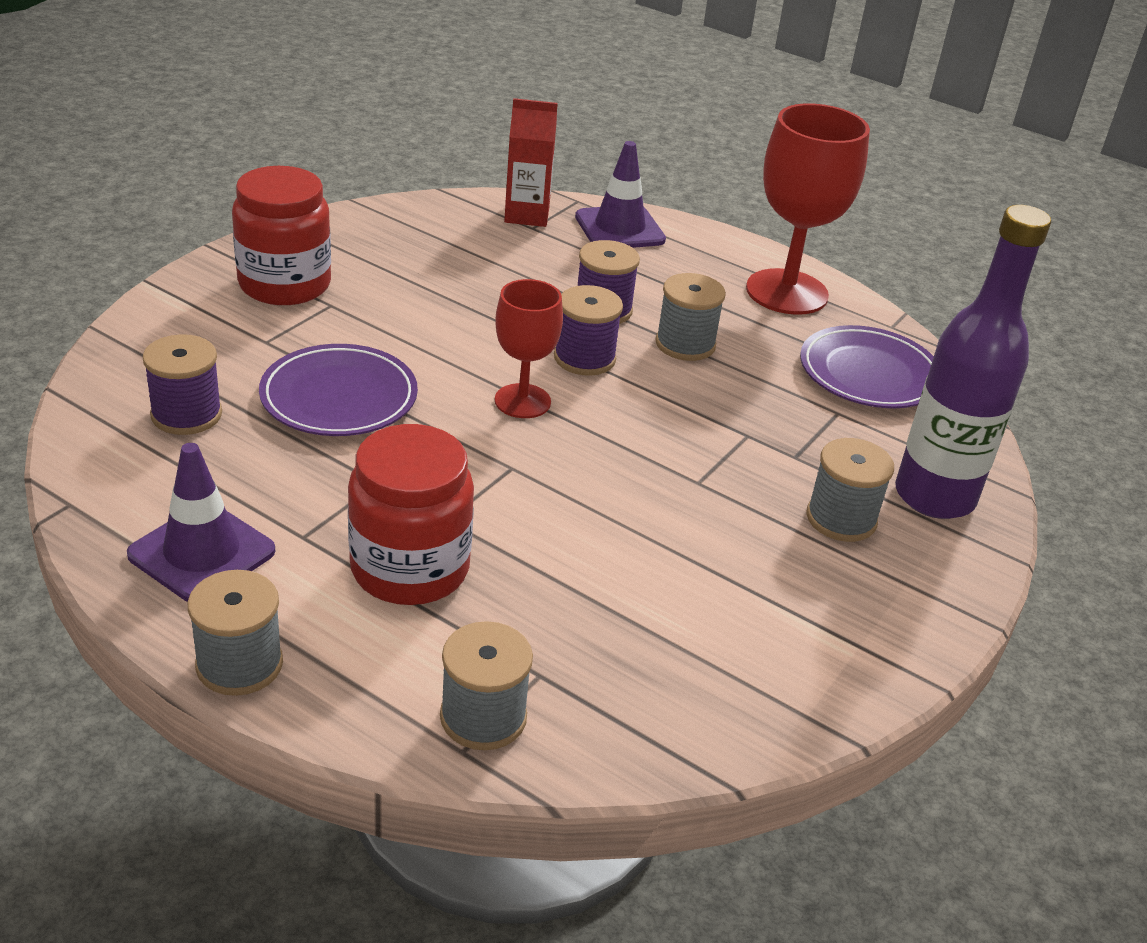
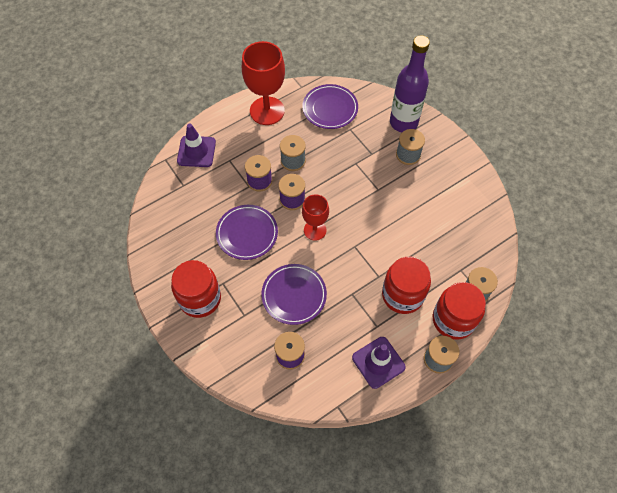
camera: 65 degrees left, 25 degrees up
red carton [504,98,558,227] -> none
none -> purple plate [216,205,278,260]
none -> red jar [433,282,486,340]

